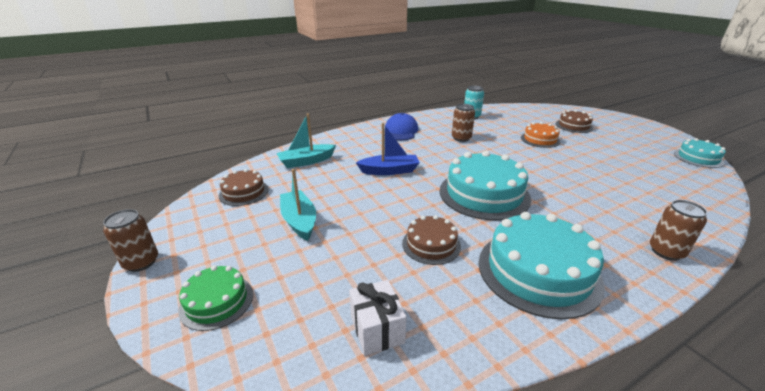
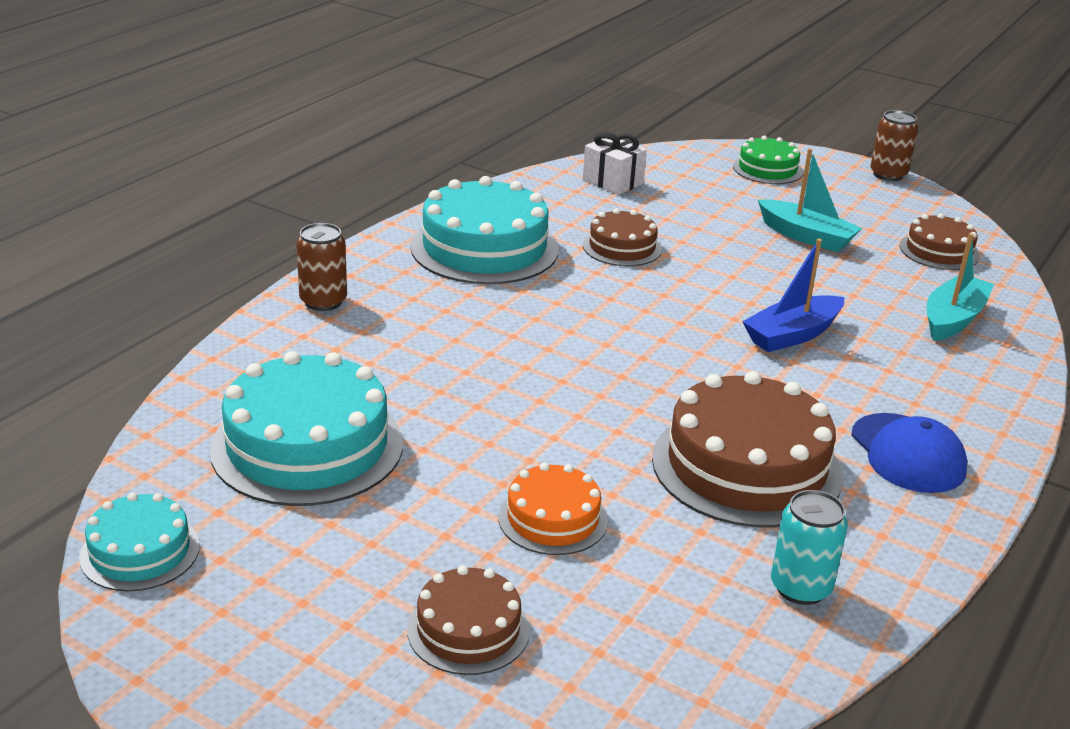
camera: 150 degrees right, 0 degrees up
turquoise cake [439,151,531,220] -> turquoise cake moved to [210,351,403,506]
brown can [452,104,475,142] -> brown cake [652,371,843,528]

